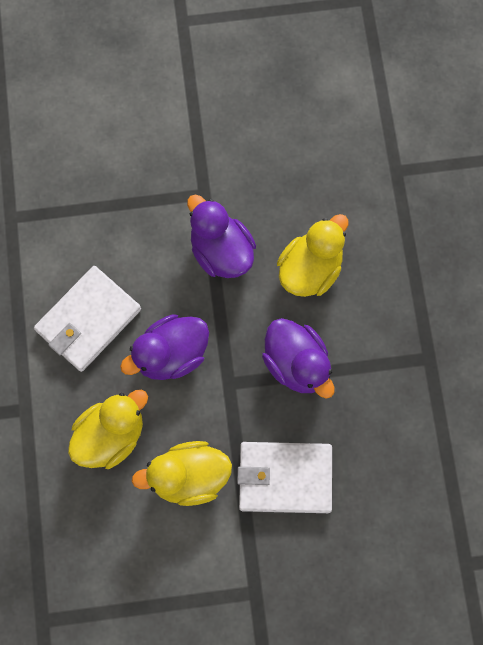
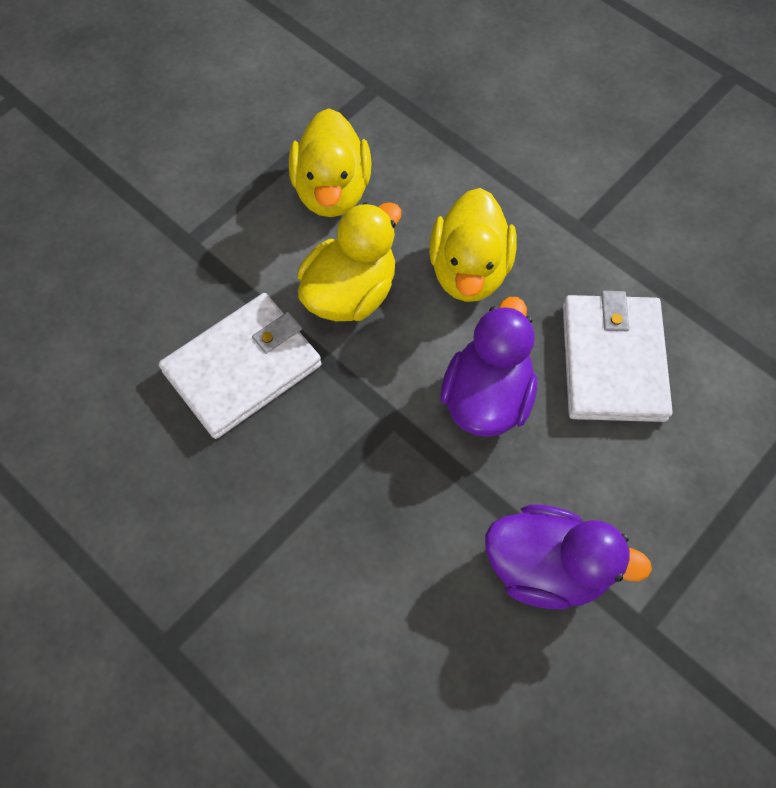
camera: 140 degrees right, 10 degrees down
purple duck [262,318,335,398] -> none
yellow duck [277,214,348,297] -> yellow duck moved to [289,108,372,217]

